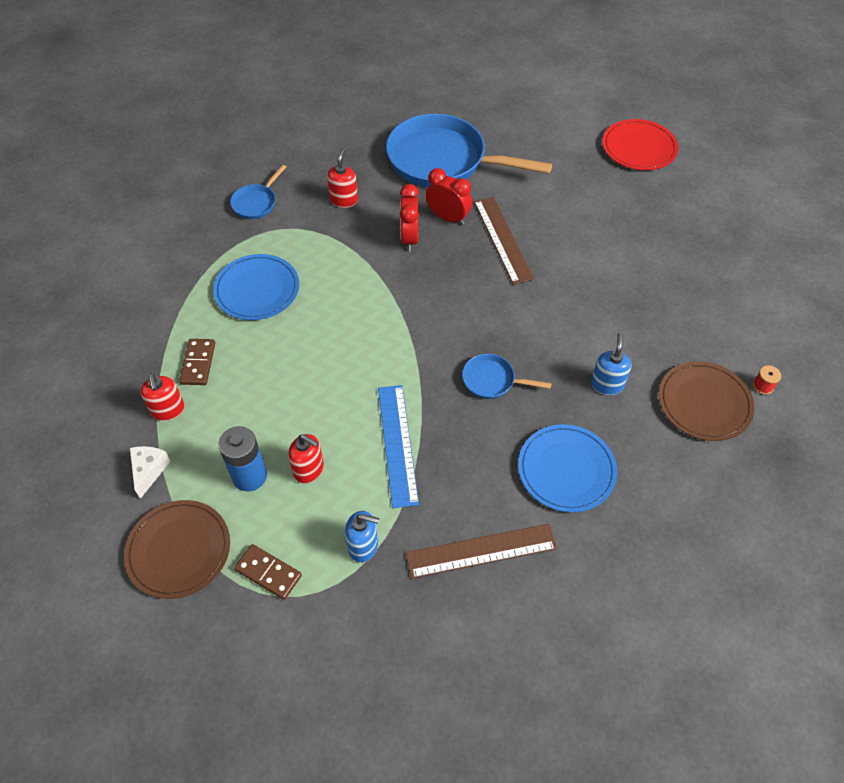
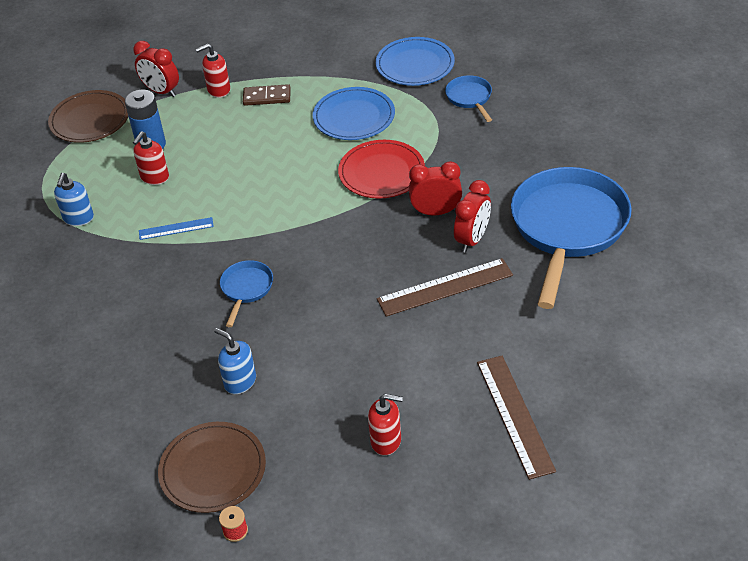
camera: 90 degrees right, 10 degrees down
white cheese [130,446,171,499] -> red clock [133,41,179,97]
blue pan [230,165,286,219] -> blue pan turned 45 degrees clockwise [445,75,492,122]
brown domino [234,544,302,600] -> none
red soap dispenser [327,148,358,208] -> red soap dispenser moved to [368,394,403,456]
blue ruler [378,385,419,508] -> blue ruler [139,217,214,240], size x0.58
brown ruler [406,524,557,579] -> brown ruler moved to [477,356,556,480]
blue plate [518,424,618,513] -> blue plate moved to [376,37,455,86]
blue soap dispenser [591,333,631,395] -> blue soap dispenser turned 150 degrees counterclockwise [214,328,256,394]
red plate [602,119,678,170] -> red plate moved to [338,140,425,199]

